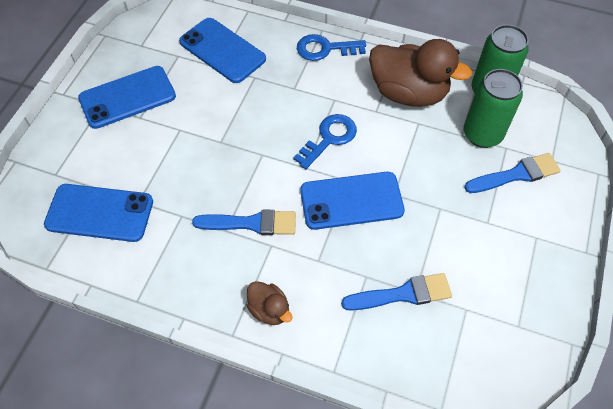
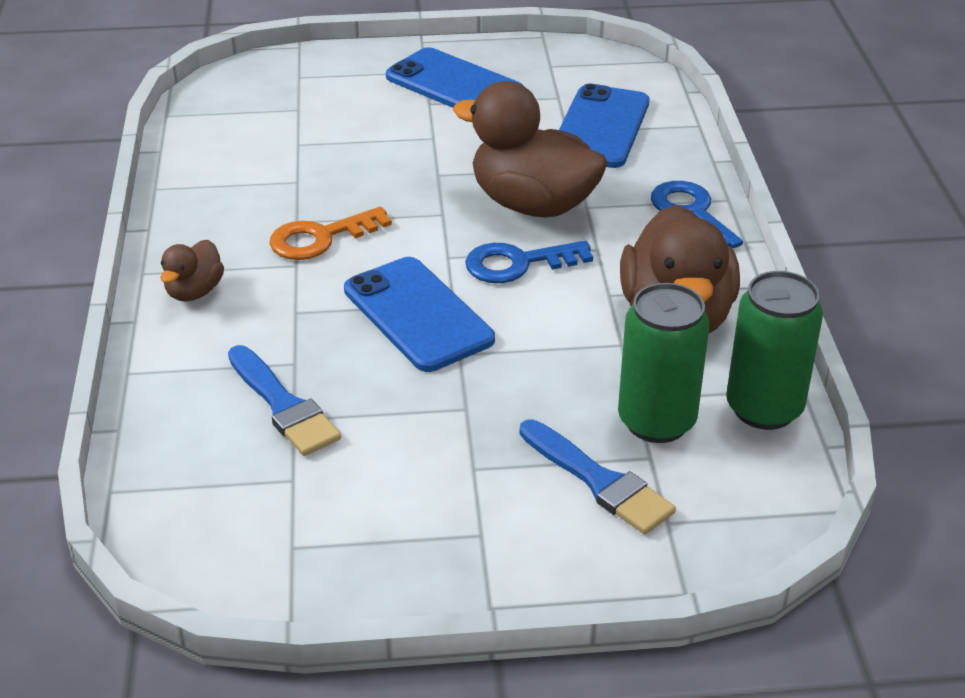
camera: 65 degrees right, 20 degrees down
blue phone [44,184,153,242] -> none
blue brush [192,210,296,235] -> orange key [269,206,392,260]
blue key [294,114,357,169] -> blue key turned 150 degrees clockwise [465,241,593,283]
none -> brown duck [453,81,608,218]

